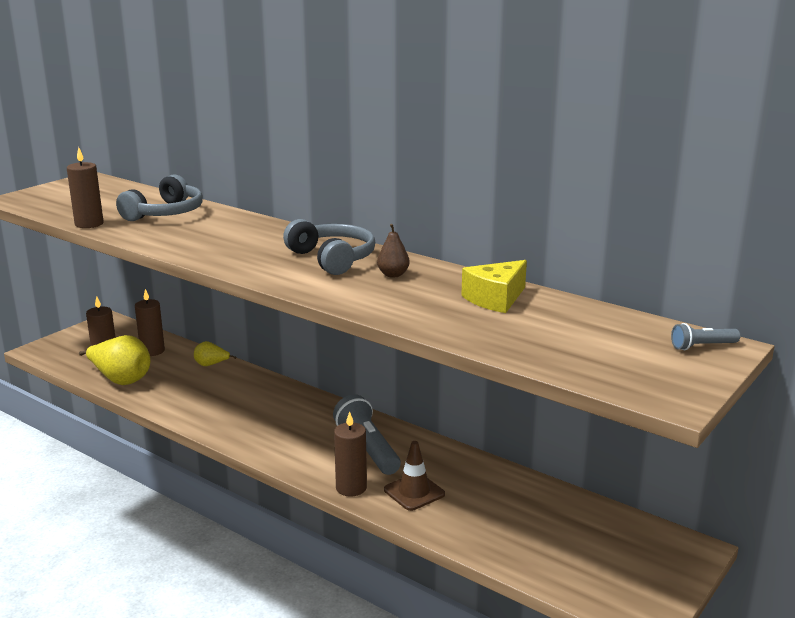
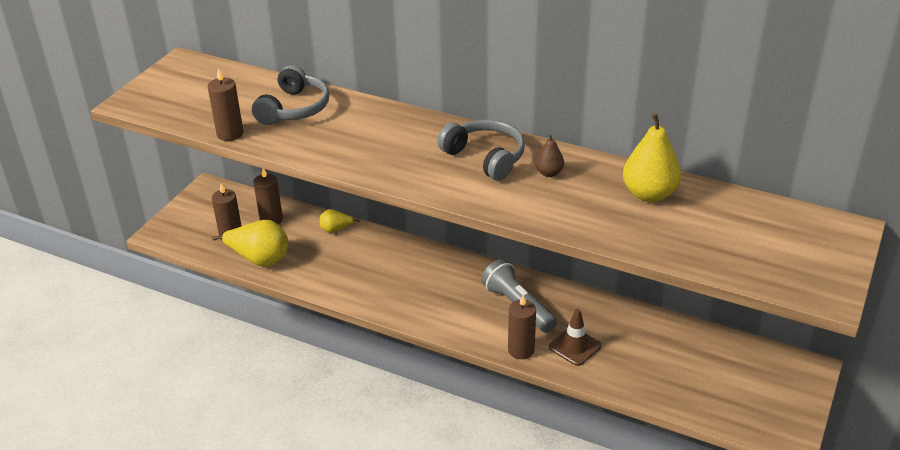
camera: 10 degrees left, 15 degrees up
yellow cheese [461,260,527,313] -> yellow pear [623,113,681,202]
grey flashlight [671,323,740,350] -> none

